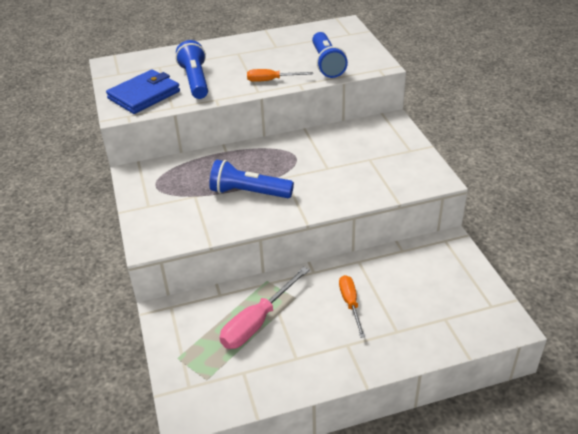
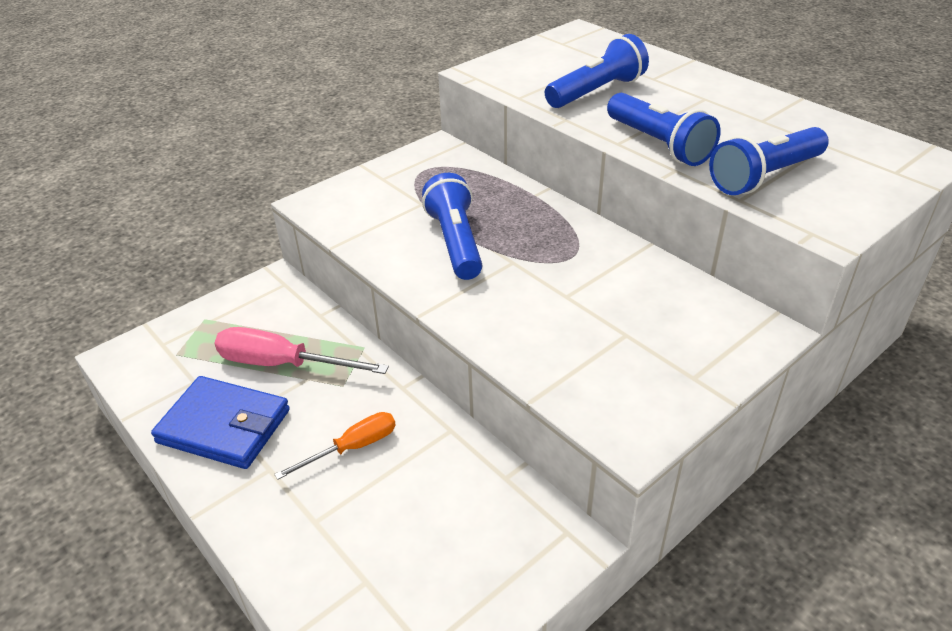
camera: 65 degrees right, 0 degrees up
blue wallet [106,69,180,114] -> blue wallet moved to [151,376,290,469]
orange screwdriver [247,69,313,82] -> blue flashlight [607,93,721,166]

